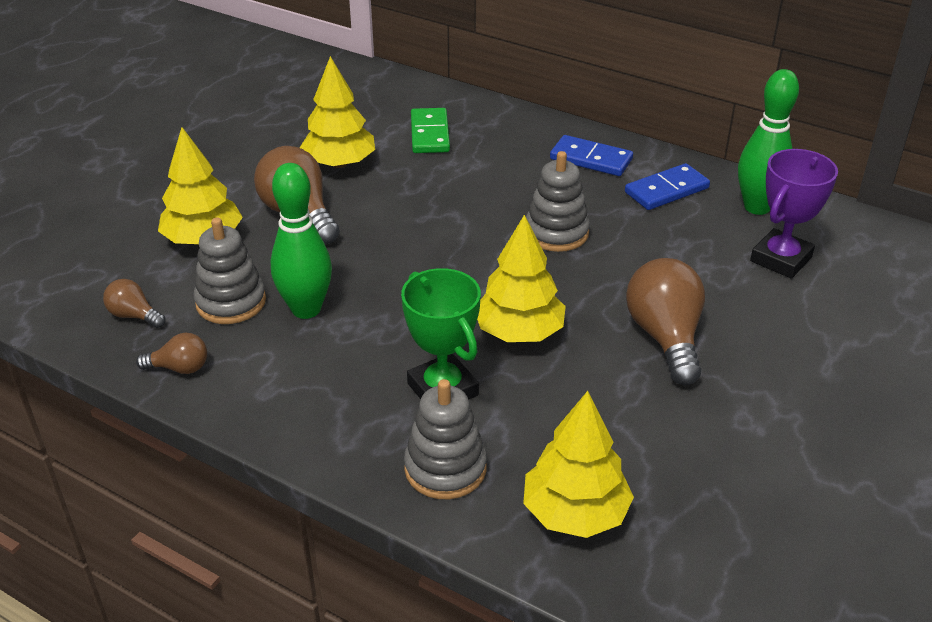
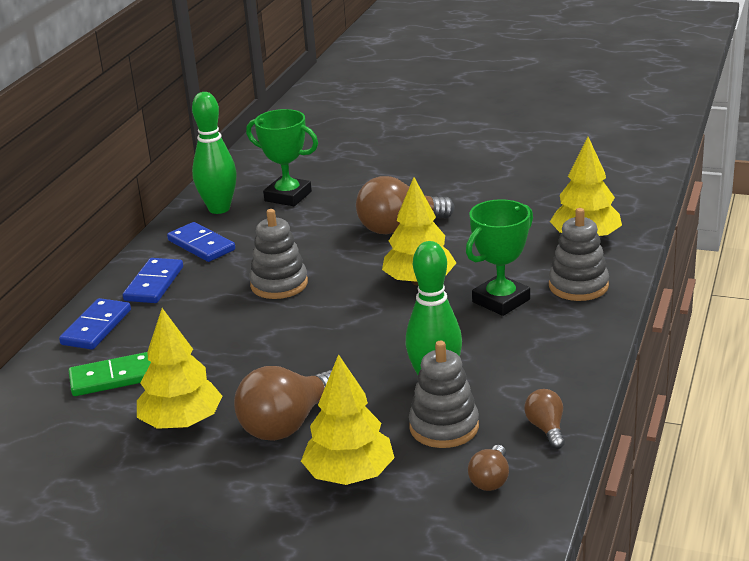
camera: 100 degrees left, 10 degrees down
purple trophy [750,149,838,279] -> green trophy [246,109,318,206]
none -> blue domino [59,298,131,349]

